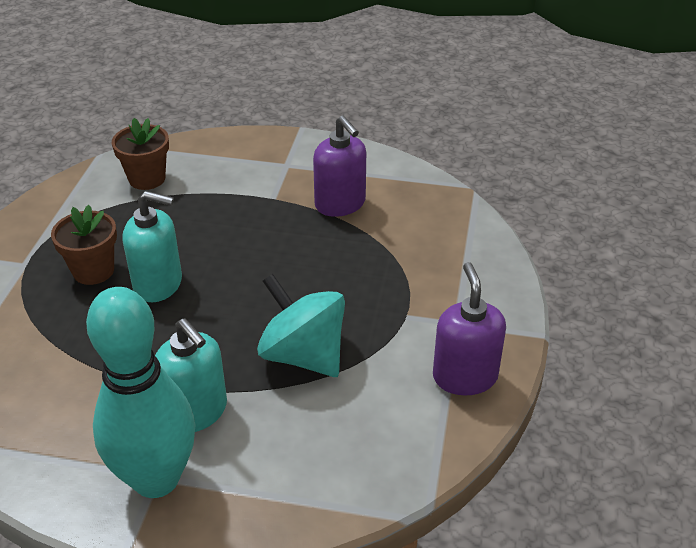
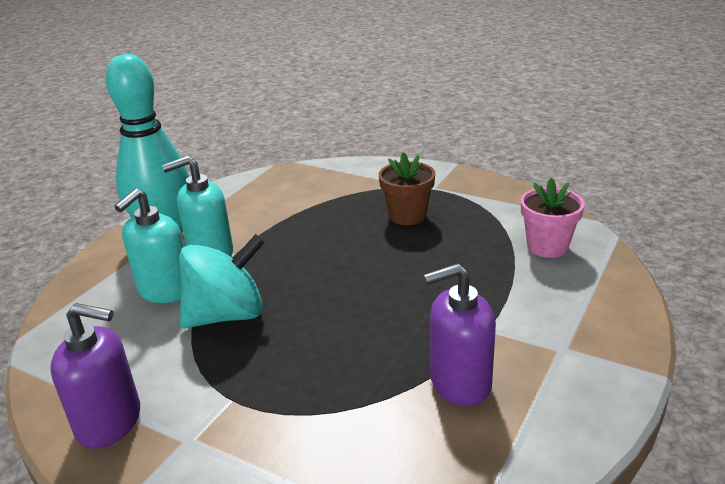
camera: 110 degrees right, 10 degrees down
brown flower pot [112,118,169,190] -> pink flower pot [521,178,585,258]
turquoise soap dispenser [123,191,182,302] -> turquoise soap dispenser moved to [114,188,184,303]

